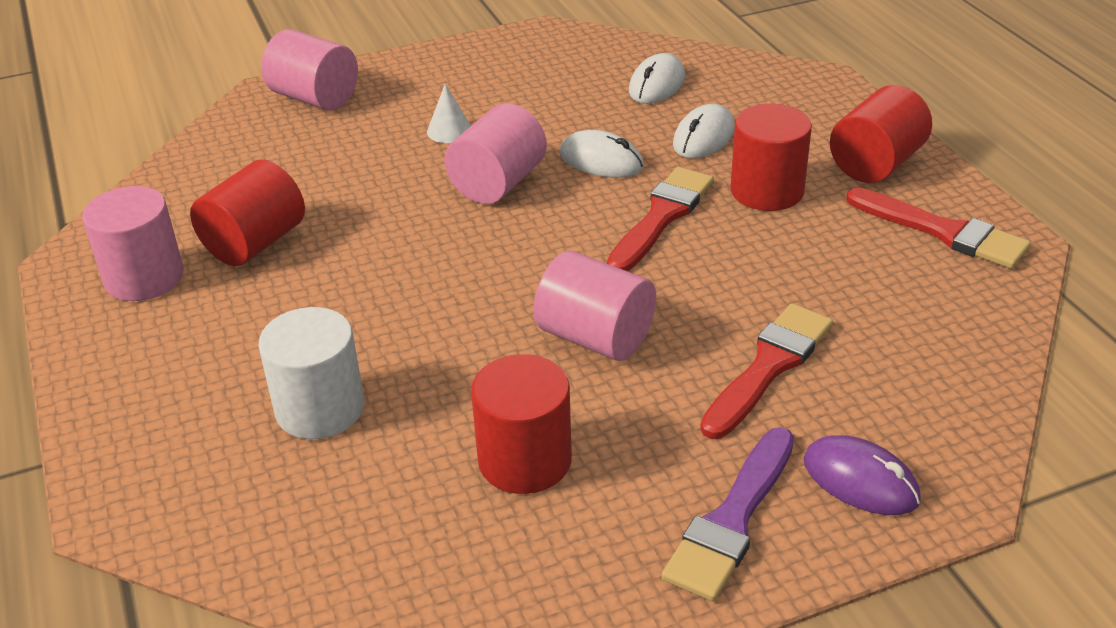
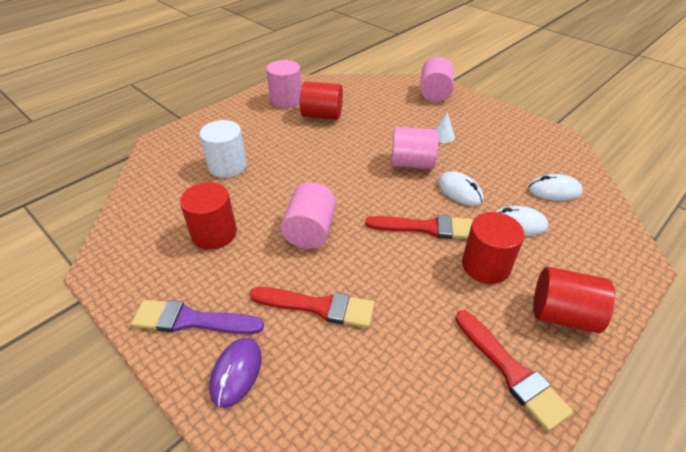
camera: 65 degrees right, 5 degrees up
white mouse [560,130,644,178] -> white mouse turned 45 degrees counterclockwise [438,171,484,206]
red brush [846,188,1031,269] -> red brush turned 45 degrees counterclockwise [455,310,573,431]

